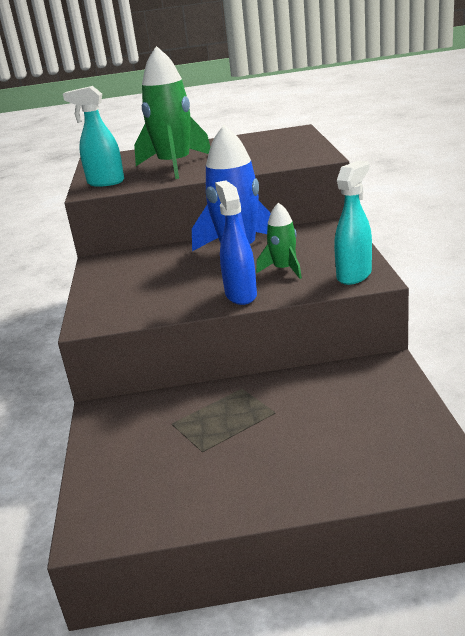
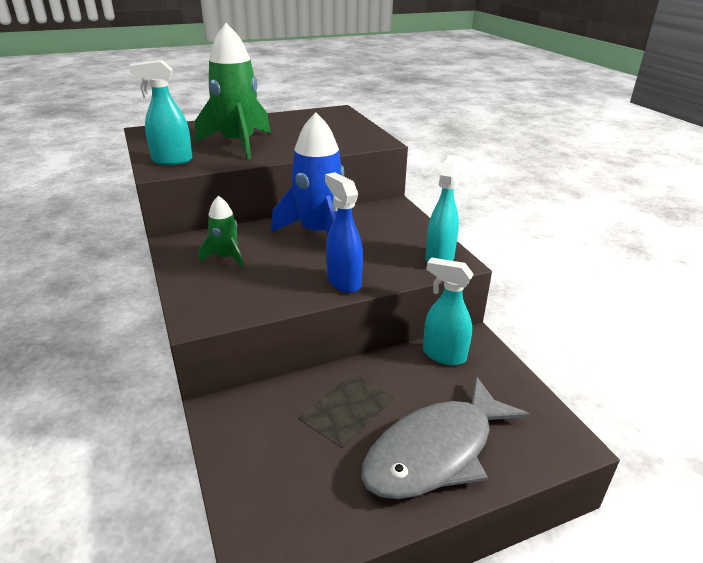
camera: 20 degrees left, 5 degrees up
green rocket [256,202,302,279] -> green rocket moved to [199,196,244,268]
none -> grey fish [361,376,530,499]
none -> turquoise spray bottle [423,258,474,365]

